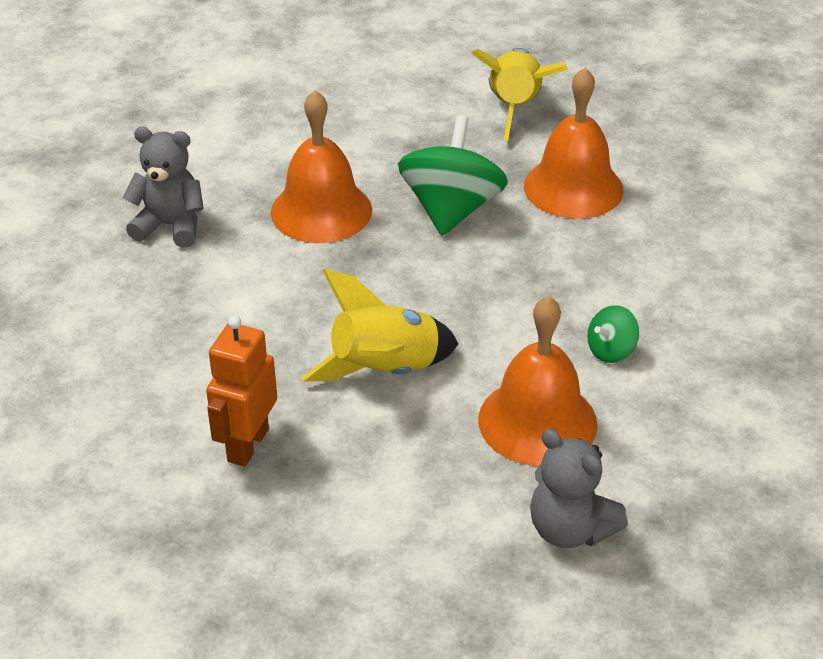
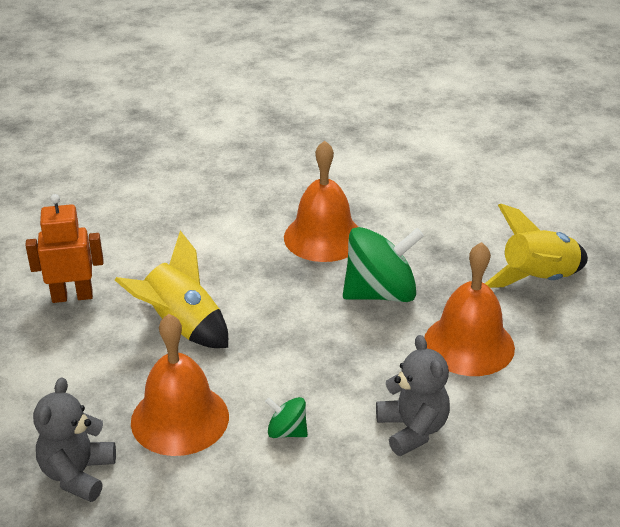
camera: 60 degrees right, 5 degrees down
grey teddy bear [123,127,204,247] -> grey teddy bear moved to [376,335,450,456]

